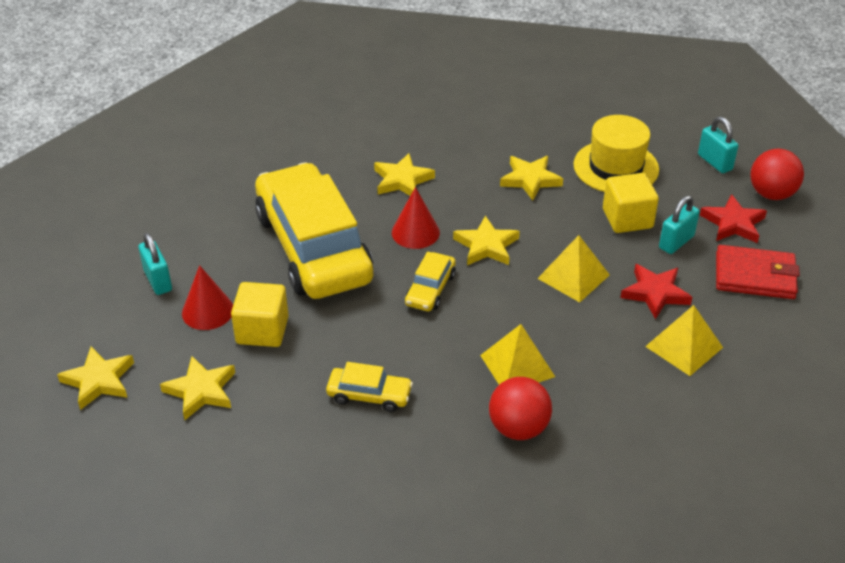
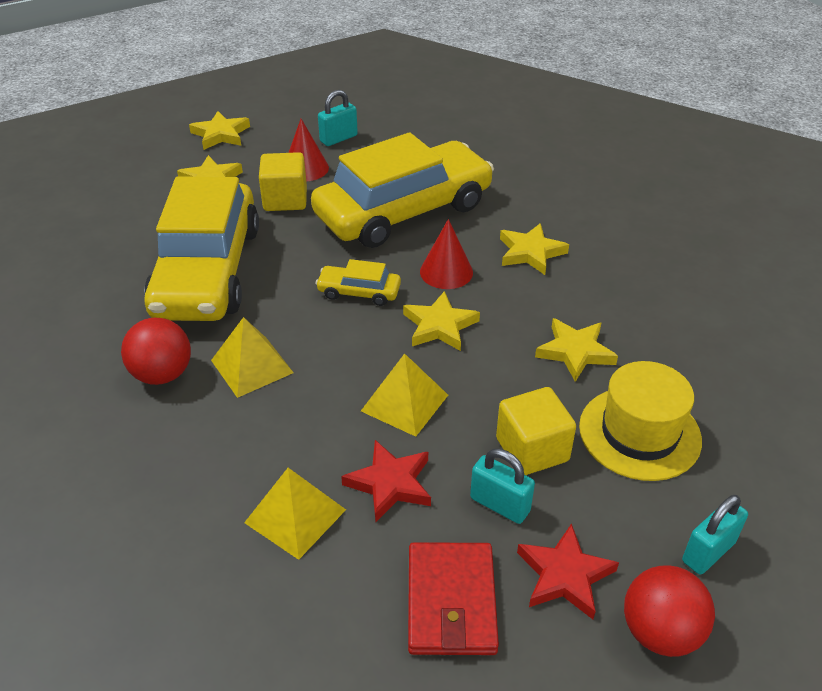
camera: 80 degrees right, 0 degrees up
yellow car [326,362,413,412] -> yellow car [144,176,259,321], size x2.45

